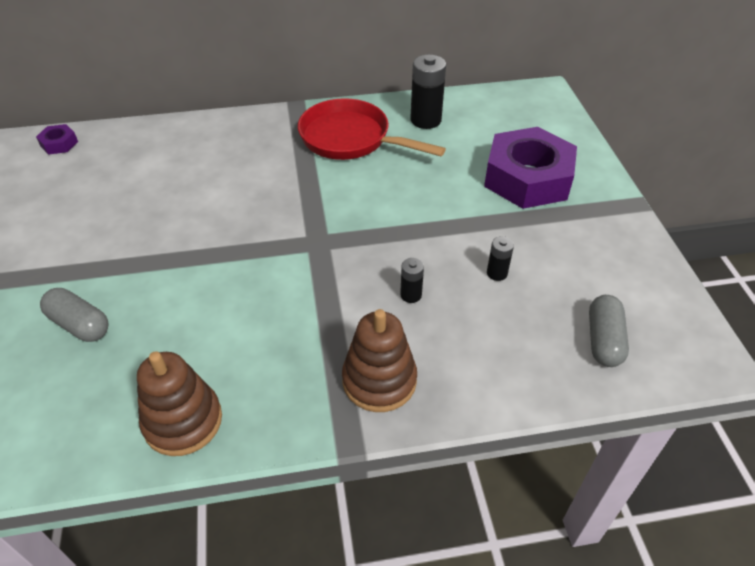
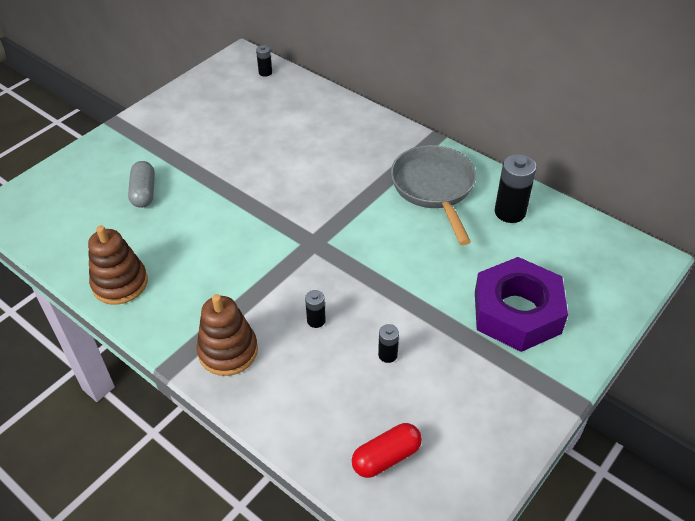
camera: 50 degrees right, 0 degrees up
purple nut [36,124,78,155] -> black battery [256,45,272,77]
red pan [298,98,446,160] -> grey pan [391,145,476,245]
grey capsule [589,295,629,367] -> red capsule [352,423,422,478]

